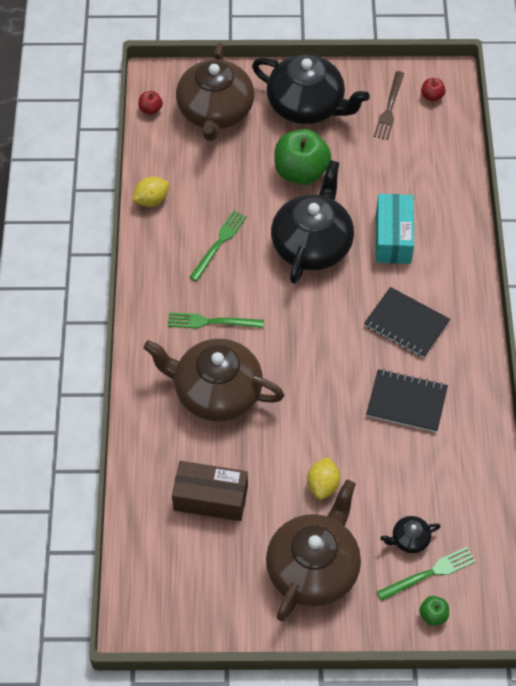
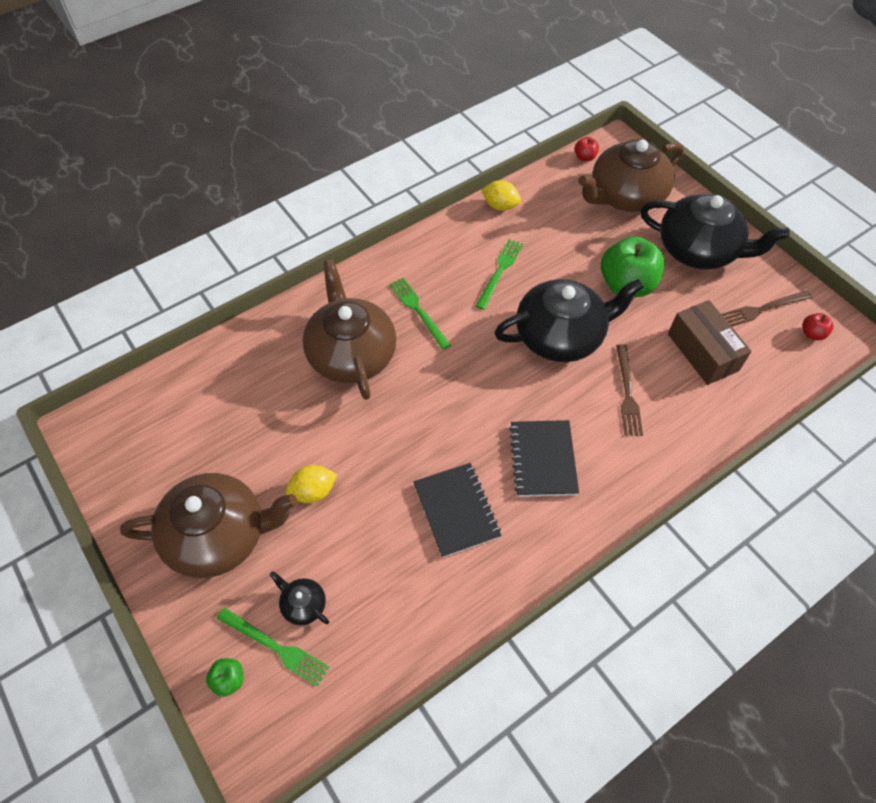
camera: 55 degrees right, 0 degrees up
brown box [172,461,248,521] -> brown box moved to [668,300,752,385]
green fork [189,210,247,281] -> green fork turned 60 degrees counterclockwise [476,239,523,310]
black teapot [252,54,370,124] -> black teapot turned 60 degrees counterclockwise [640,194,790,270]
turquoise box [376,194,414,264] -> brown fork [616,344,643,436]

